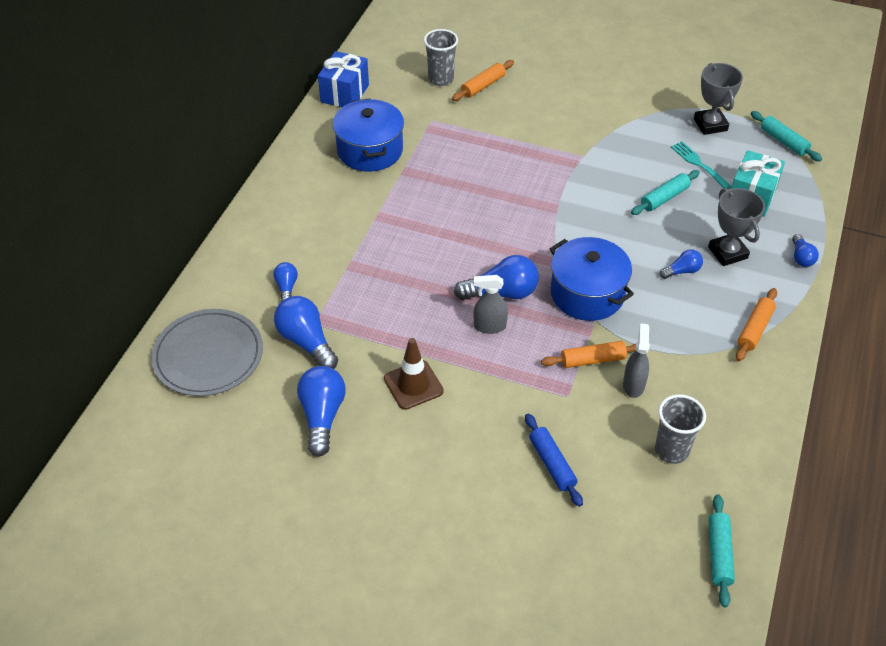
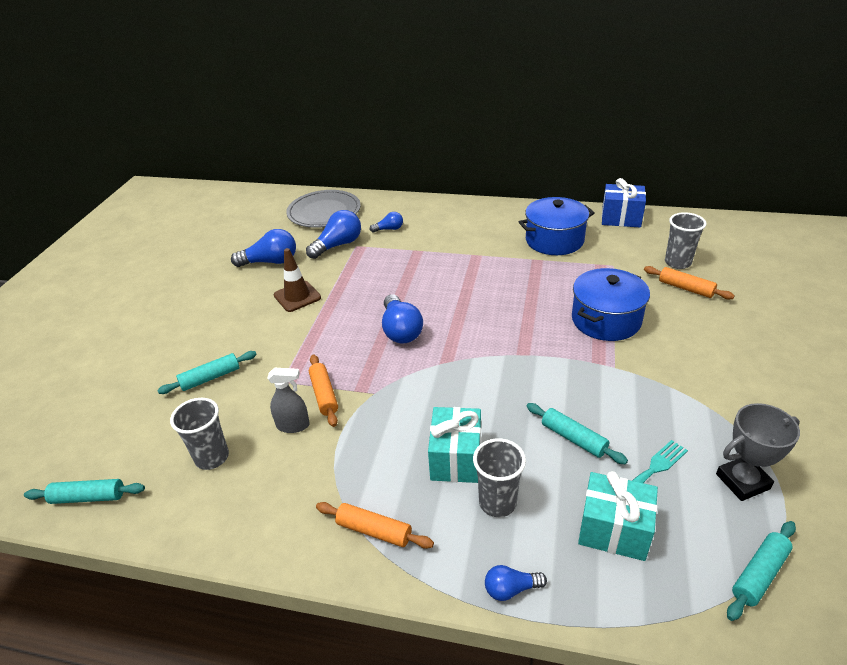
camera: 85 degrees right, 10 degrees down
grey spray bottle [474,275,508,334] -> none
blue rolling pin [525,414,583,507] -> turquoise rolling pin [157,351,257,394]
blue pot [550,237,634,321] -> blue pot moved to [572,268,650,341]
blue light bulb [660,249,703,279] -> turquoise gift [428,407,481,483]
grey trophy [708,188,765,266] -> grey cup [473,438,526,517]

